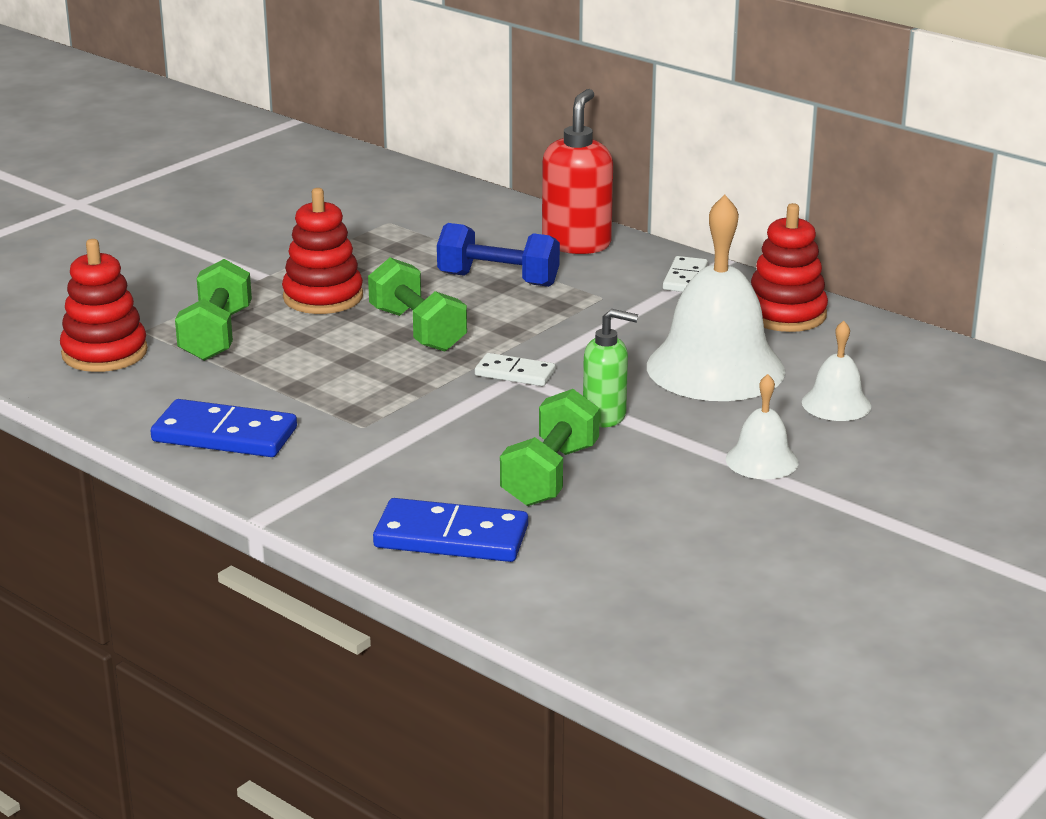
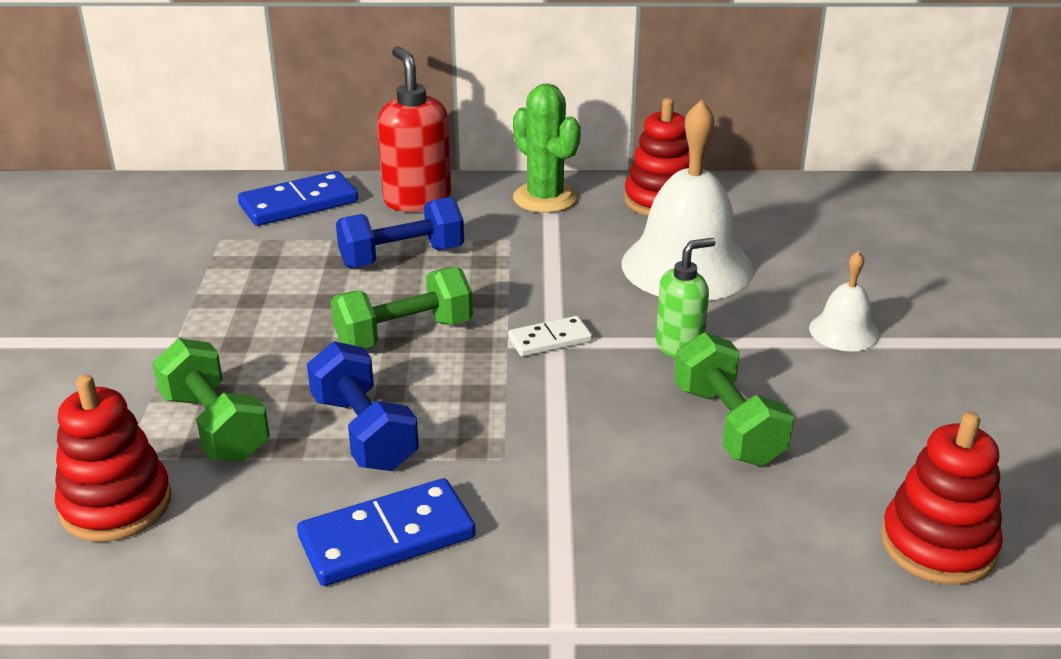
camera: 40 degrees left, 5 degrees up
red stacking toy [282,188,363,314] -> red stacking toy moved to [881,412,1003,585]
green dumbbell [368,257,467,352] -> green dumbbell turned 45 degrees counterclockwise [331,267,473,348]
blue domino [373,498,528,562] -> blue domino moved to [238,171,358,226]
white domino [663,256,708,292] -> green cactus [513,83,581,213]
white bell [802,321,871,421] -> none
none -> blue dumbbell [307,341,419,471]

